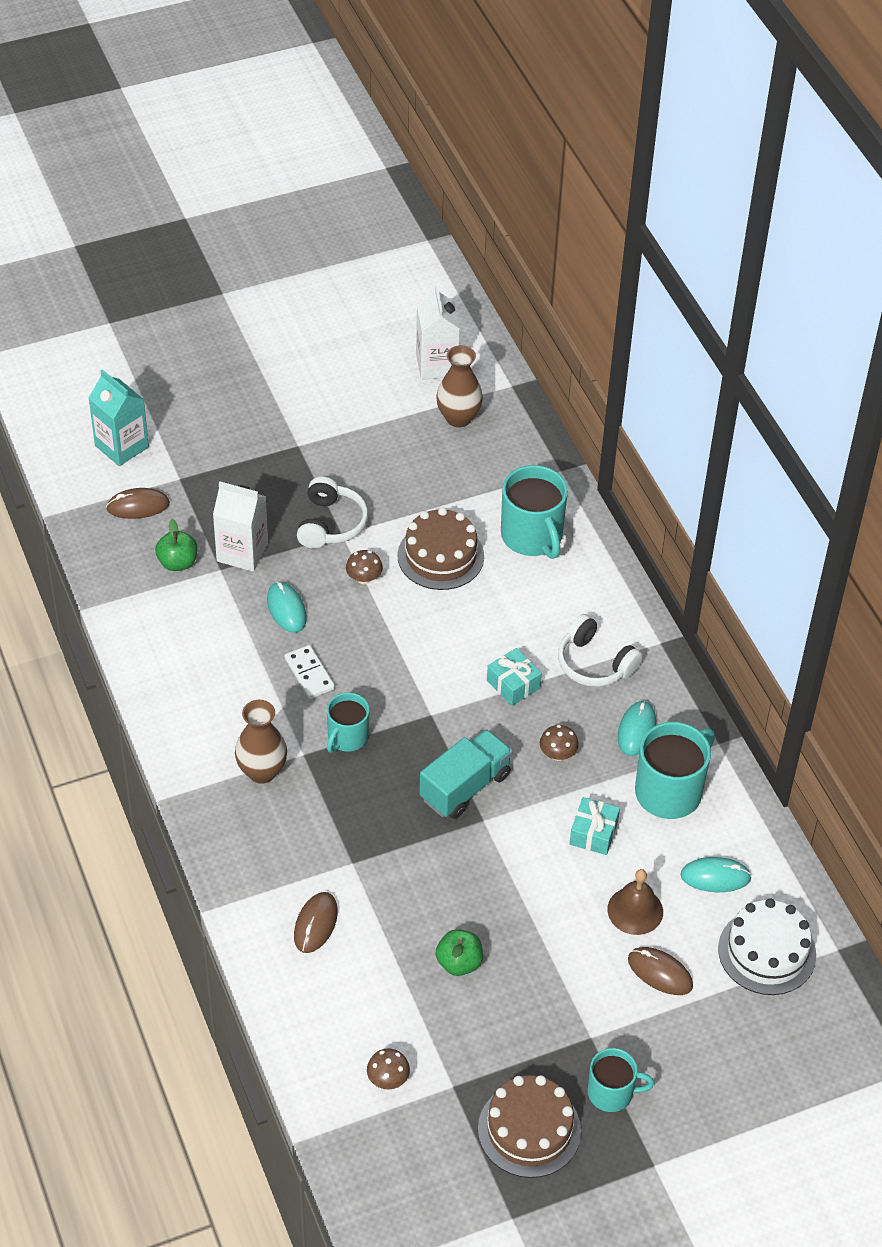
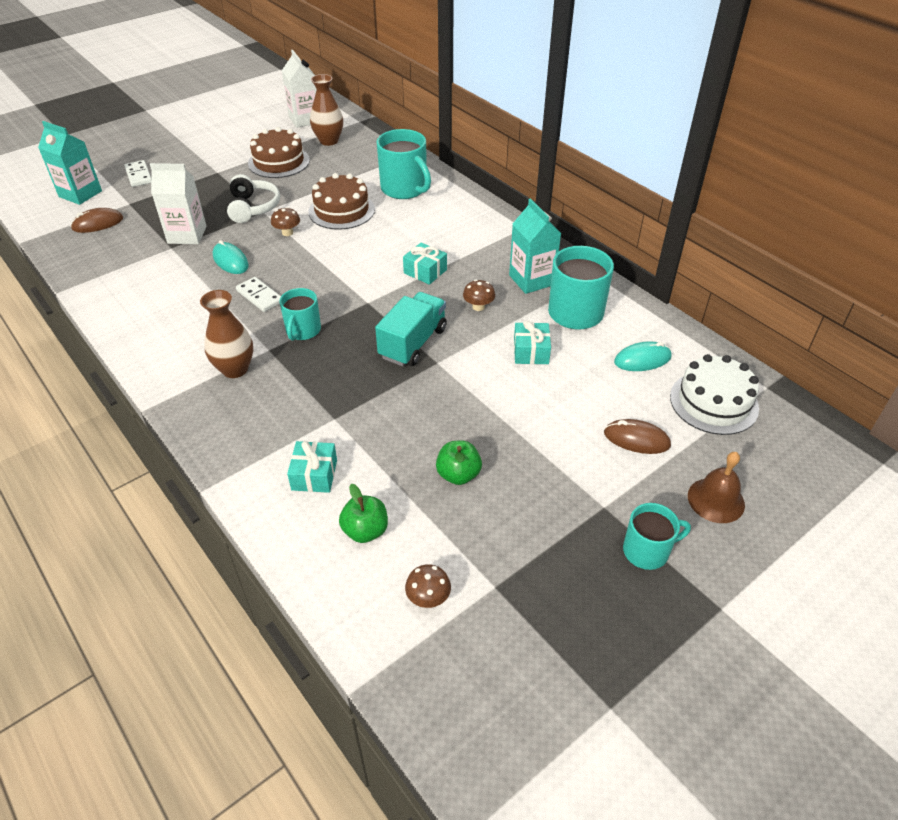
camera: 15 degrees left, 5 degrees down
green apple [155,519,197,571] -> green apple moved to [339,484,388,543]
brown mouse [294,892,338,953] -> turquoise gift [287,441,337,493]
brown cake [478,1075,581,1178] -> brown cake moved to [248,127,310,178]
white headphones [558,614,643,687] -> none
brown bell [607,869,663,935] -> brown bell moved to [688,452,745,523]
turquoise mouse [618,701,656,756] -> turquoise carton [509,199,561,294]
none -> white domino [124,160,151,187]

